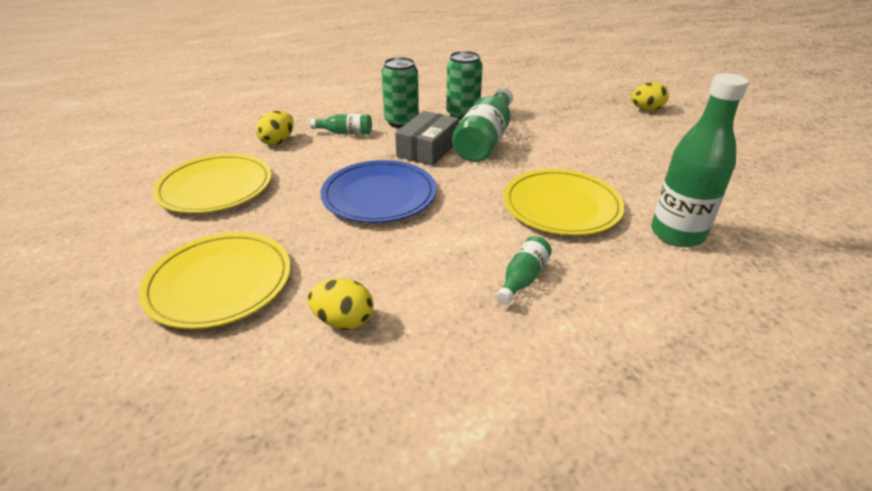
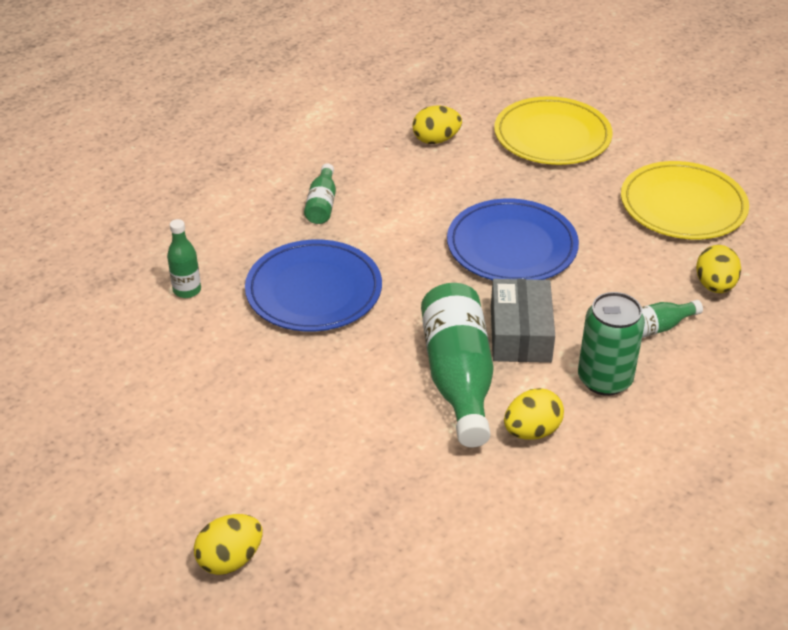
camera: 155 degrees right, 5 degrees up
green can [446,51,483,120] -> yellow egg [504,388,564,439]
yellow plate [503,169,625,236] -> blue plate [245,240,382,332]
green bottle [651,73,749,247] -> green bottle [167,219,201,298], size x0.50

